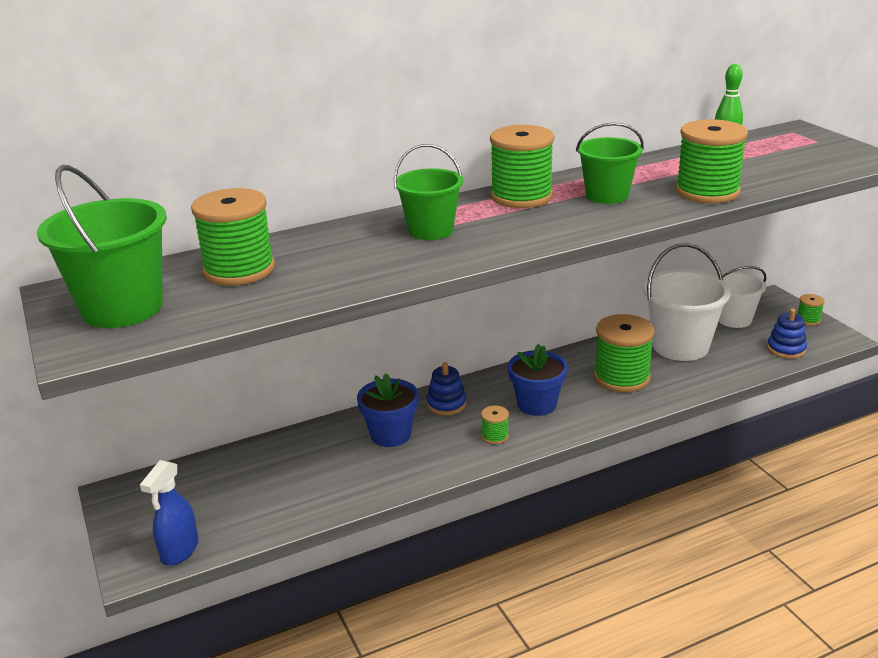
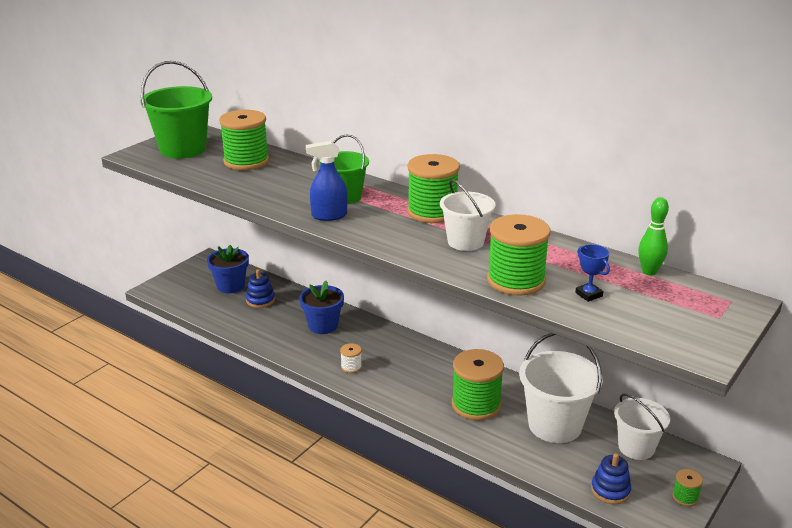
camera: 60 degrees right, 0 degrees up
blue spray bottle [140,460,199,566] -> blue spray bottle moved to [306,141,347,221]
blue stacking toy [427,362,467,415] -> blue stacking toy moved to [246,269,275,308]
green spool [481,406,509,444] -> white spool [340,343,362,373]
blue flower pot [508,344,567,416] -> blue flower pot moved to [207,245,249,293]
green bucket [576,122,644,204] -> white bucket [440,179,495,251]
none -> blue trophy [575,244,610,302]

